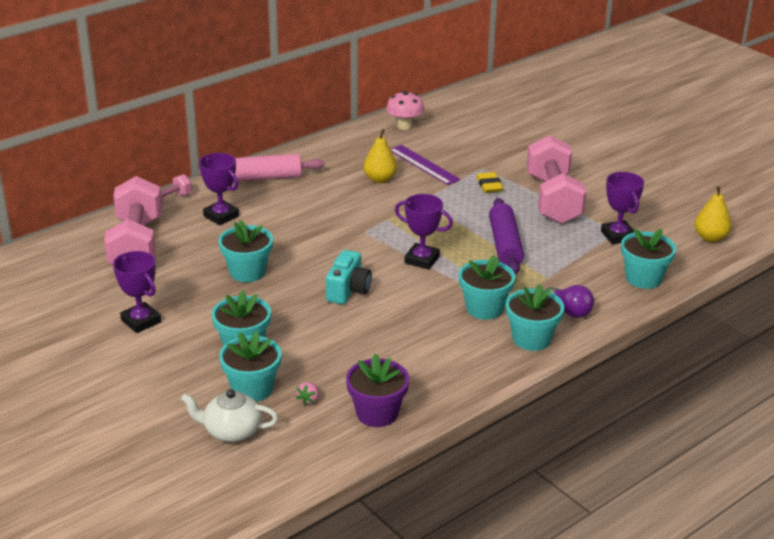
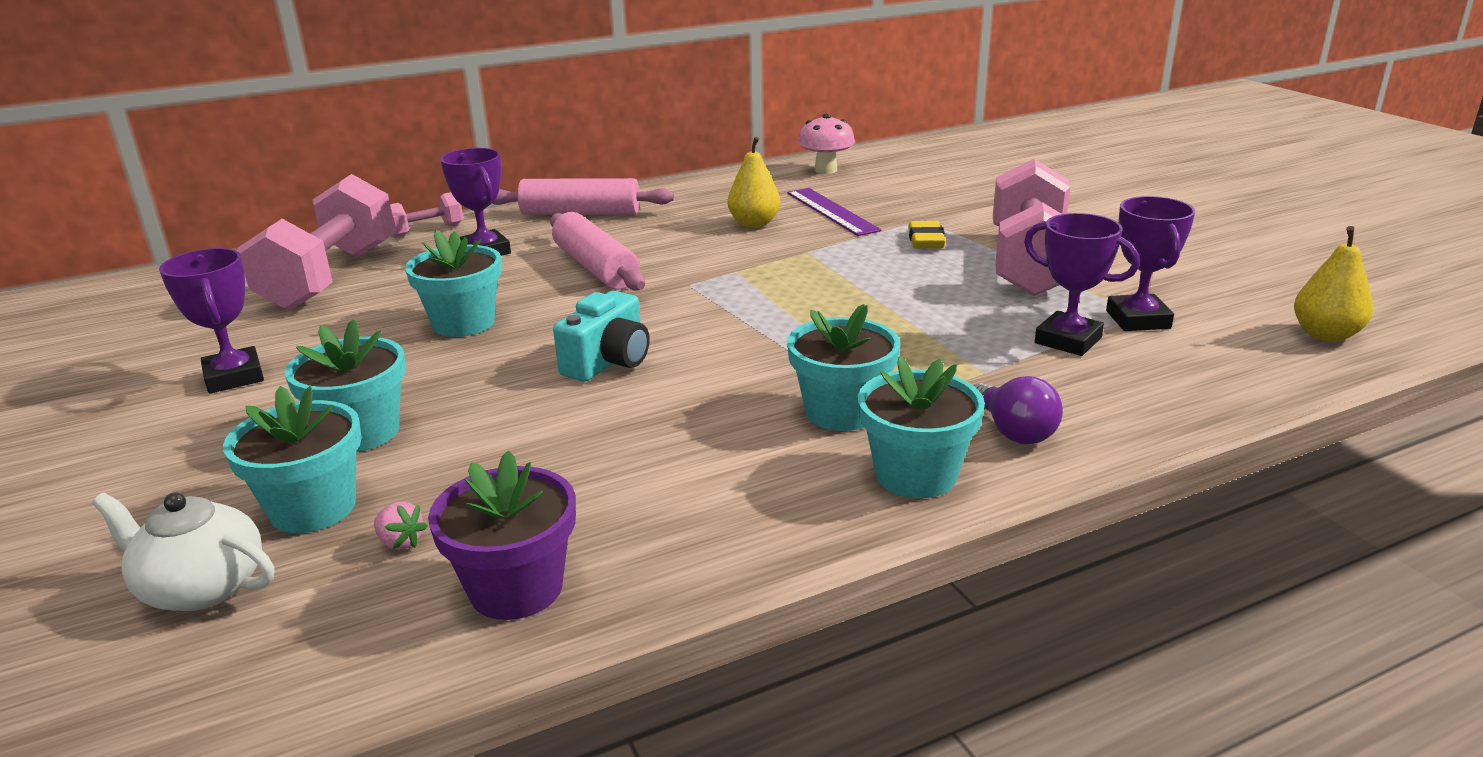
camera: 15 degrees right, 5 degrees down
pink strawberry [296,382,319,405] -> pink strawberry turned 90 degrees counterclockwise [374,502,427,550]
purple trophy [395,194,453,270] -> purple trophy moved to [1024,213,1140,356]
purple rolling pin [489,198,524,275] -> none
turquoise flower pot [621,228,676,289] -> none
none -> pink rolling pin [550,212,645,291]

